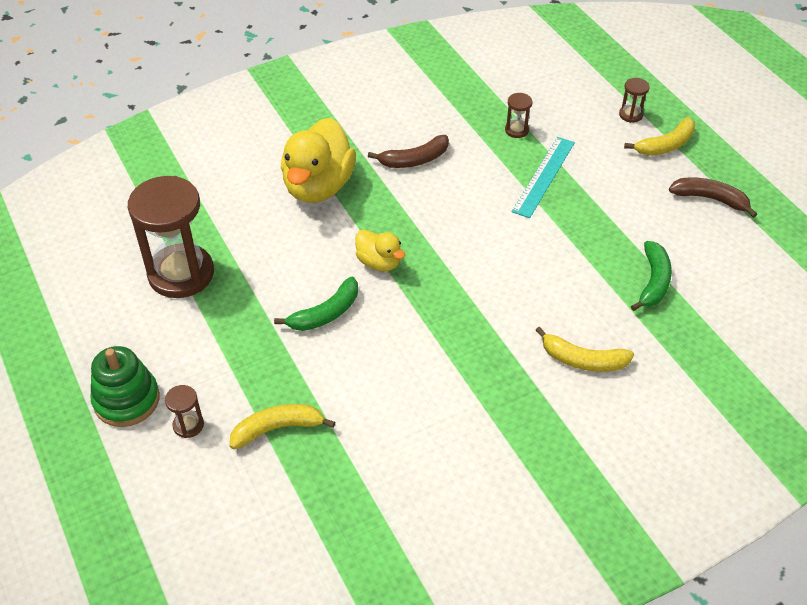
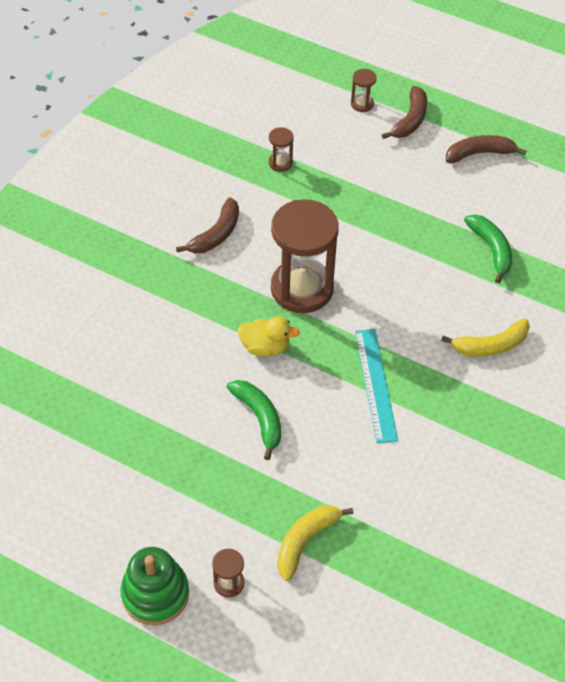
camera: 35 degrees left, 5 degrees up
brown hourglass [128,176,214,298] -> brown hourglass moved to [271,199,339,313]
green banana [274,277,358,331] -> green banana turned 45 degrees counterclockwise [226,380,281,460]
yellow duck [281,118,356,203] -> none
turquoise ruler [512,137,575,218] -> turquoise ruler moved to [355,329,398,443]
yellow banana [624,117,695,156] -> brown banana [382,86,427,139]

